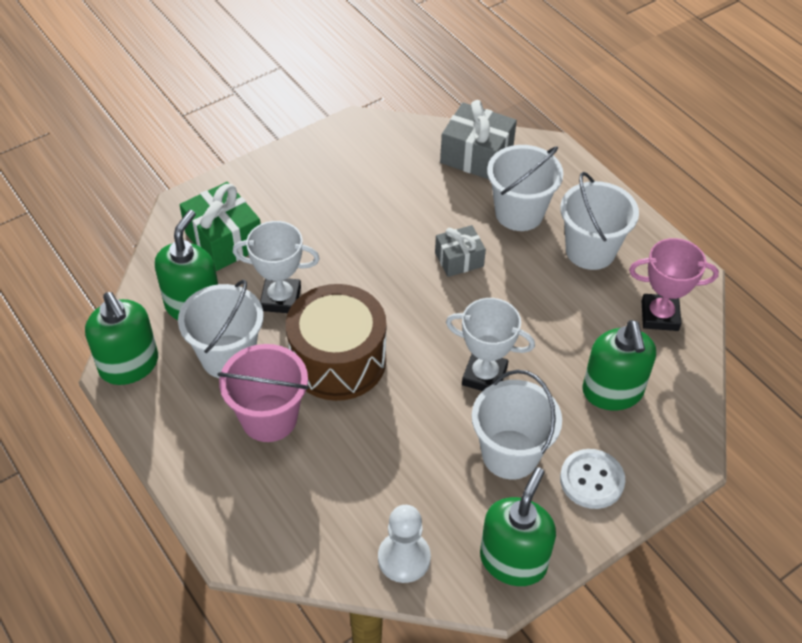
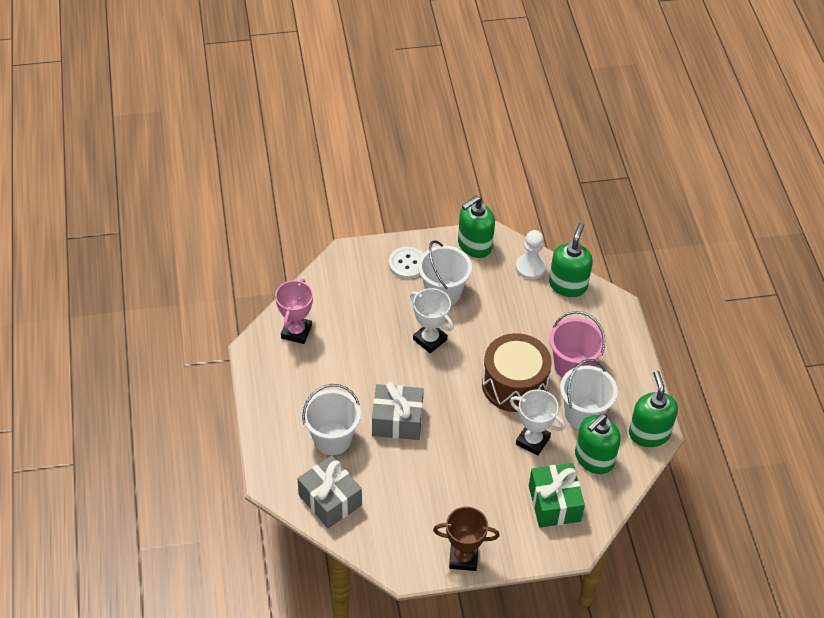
camera: 155 degrees left, 0 degrees up
grey gift [435,225,486,277] -> grey gift [372,382,424,440], size x1.61
white bucket [560,172,639,270] -> none
green soap dispenser [582,320,656,410] -> green soap dispenser moved to [549,223,593,297]
pink trophy [629,238,719,331] -> pink trophy turned 75 degrees clockwise [275,279,313,344]
none -> brown trophy [433,507,500,571]

